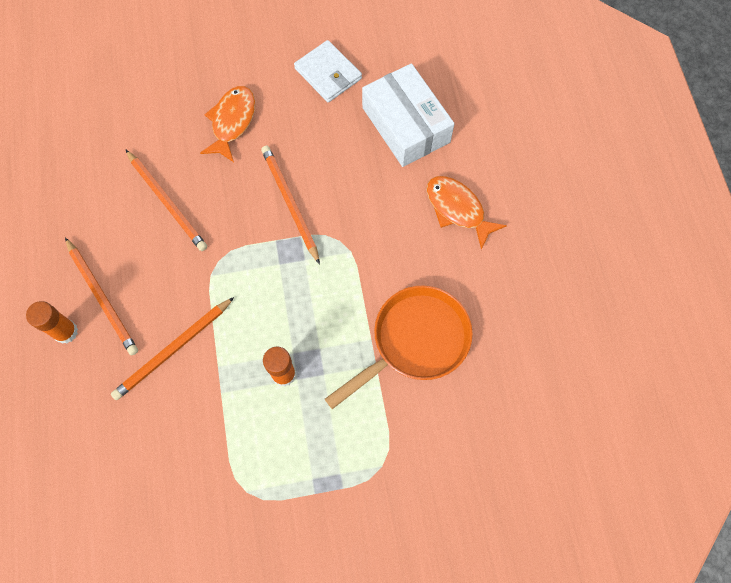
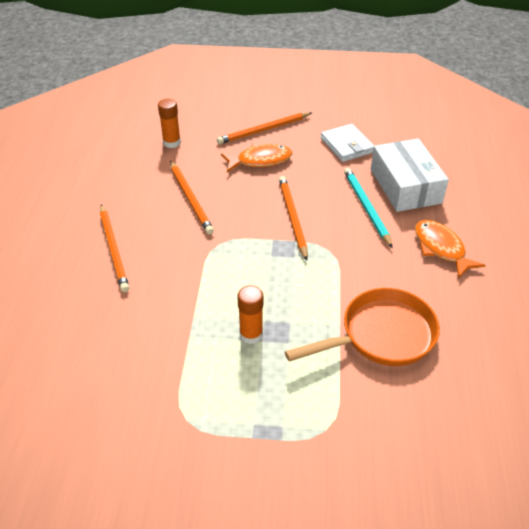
camera: 15 degrees right, 25 degrees down
orange glue stick [26,301,78,344] -> orange glue stick moved to [158,99,181,148]
orange pencil [111,297,234,400] -> orange pencil moved to [217,112,312,144]
orange fish [200,86,255,162] -> orange fish turned 45 degrees clockwise [221,143,292,172]
none -> turquoise pencil [344,168,393,248]

